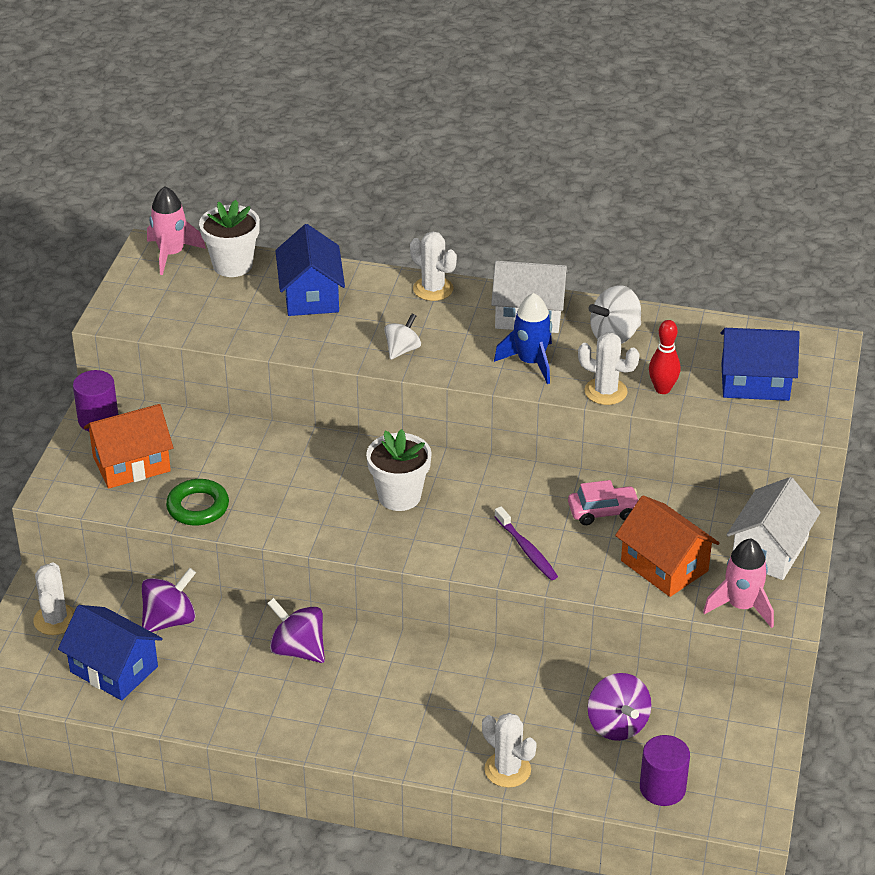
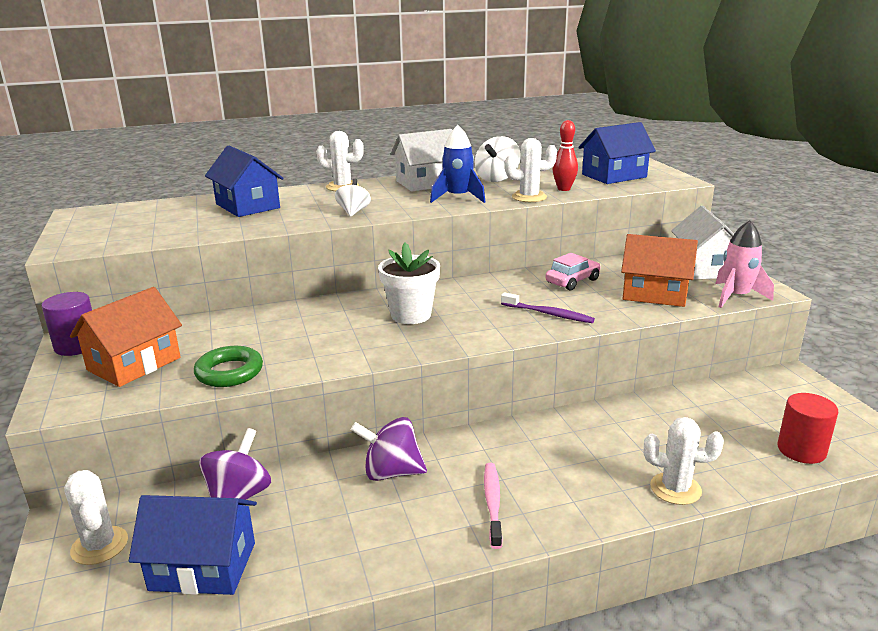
camera: 30 degrees left, 15 degrees down
pink rocket [147,186,206,275] -> none
white flower pot [199,200,260,277] -> none
purple spinning top [587,673,652,741] -> none
purple cylinder [640,735,690,806] -> red cylinder [777,393,838,464]
none -> pink toothbrush [484,463,503,549]

